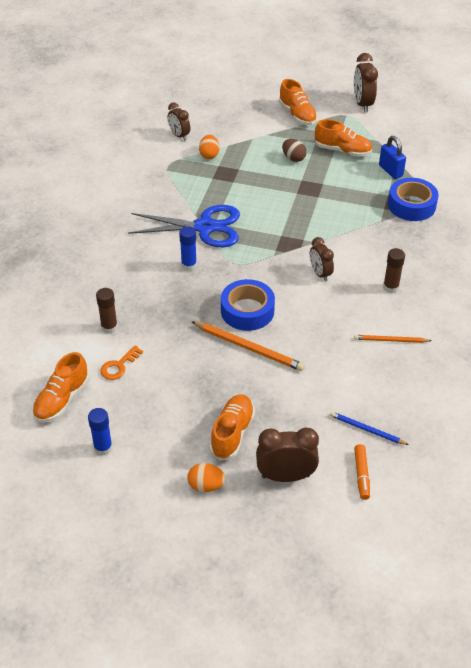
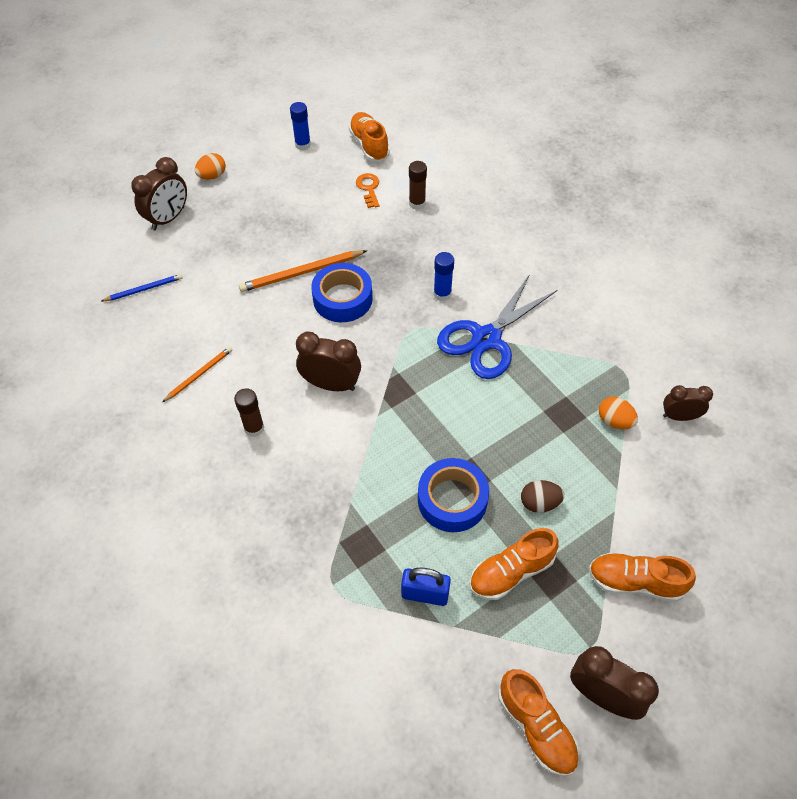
camera: 130 degrees right, 10 degrees up
orange shoe [210,394,255,460] -> orange shoe moved to [498,669,580,776]
brown clock [310,237,334,282] -> brown clock [296,332,361,391], size x1.53
orange marker [354,444,370,500] -> none
blue tape [388,178,439,221] -> blue tape moved to [418,458,489,532]

